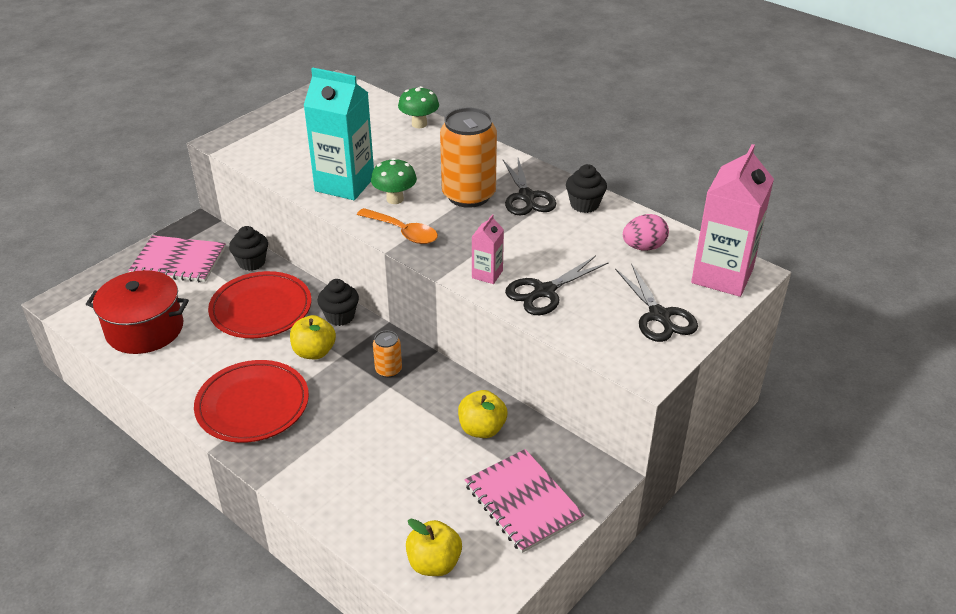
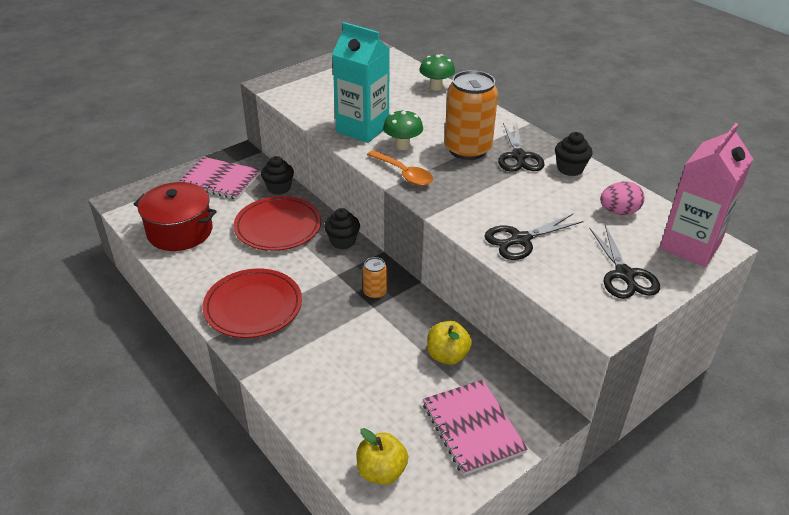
camera: 10 degrees right, 0 degrees up
yellow apple [290,315,336,359] -> none
pink carton [472,214,504,284] -> none

